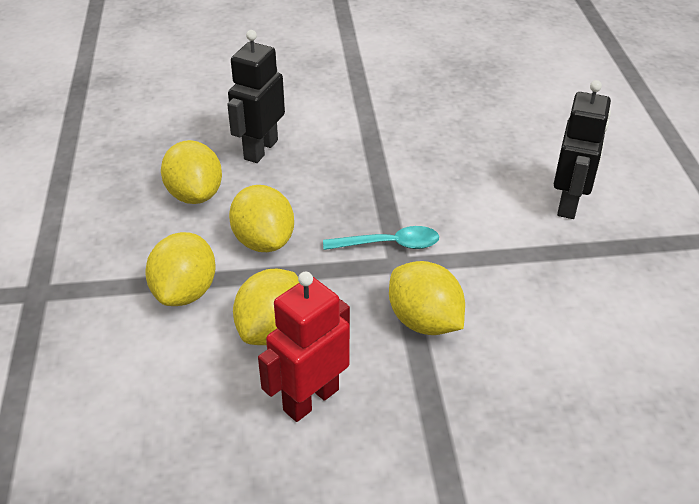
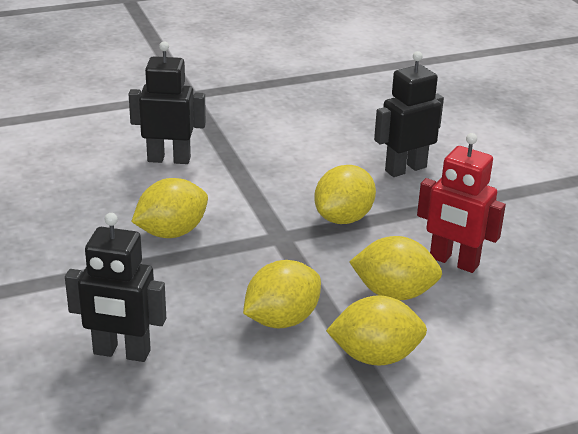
camera: 105 degrees left, 10 degrees down
yellow lemon [161,140,222,204] -> yellow lemon moved to [131,178,208,238]
turquoise spoon [323,226,439,250] -> none
none -> black robot [374,51,444,177]

